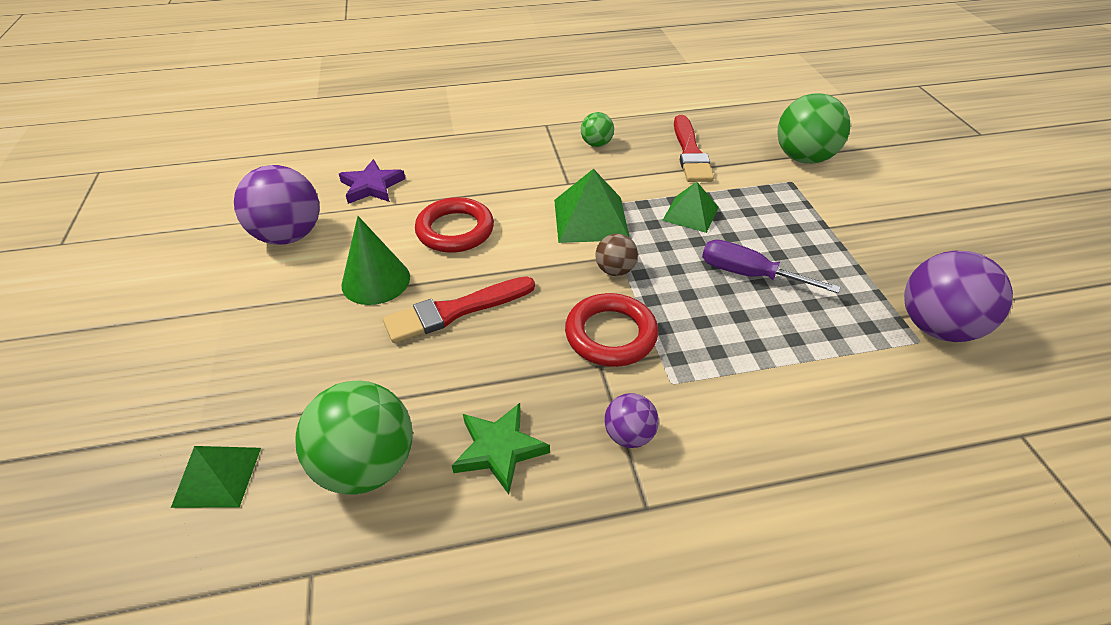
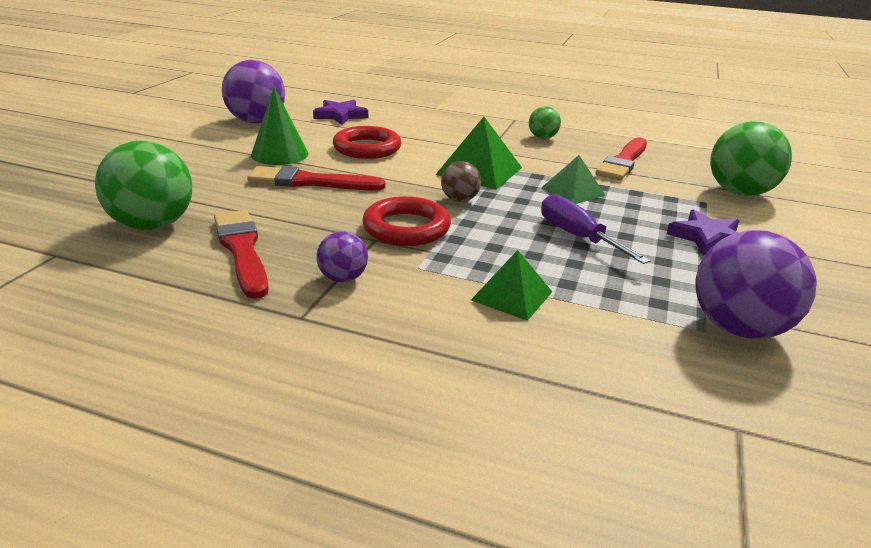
camera: 30 degrees right, 15 degrees down
green pyramid [171,446,261,508] -> green pyramid moved to [471,250,552,321]
green star [452,403,550,494] -> red brush [214,210,269,299]
none -> purple star [667,209,740,256]

